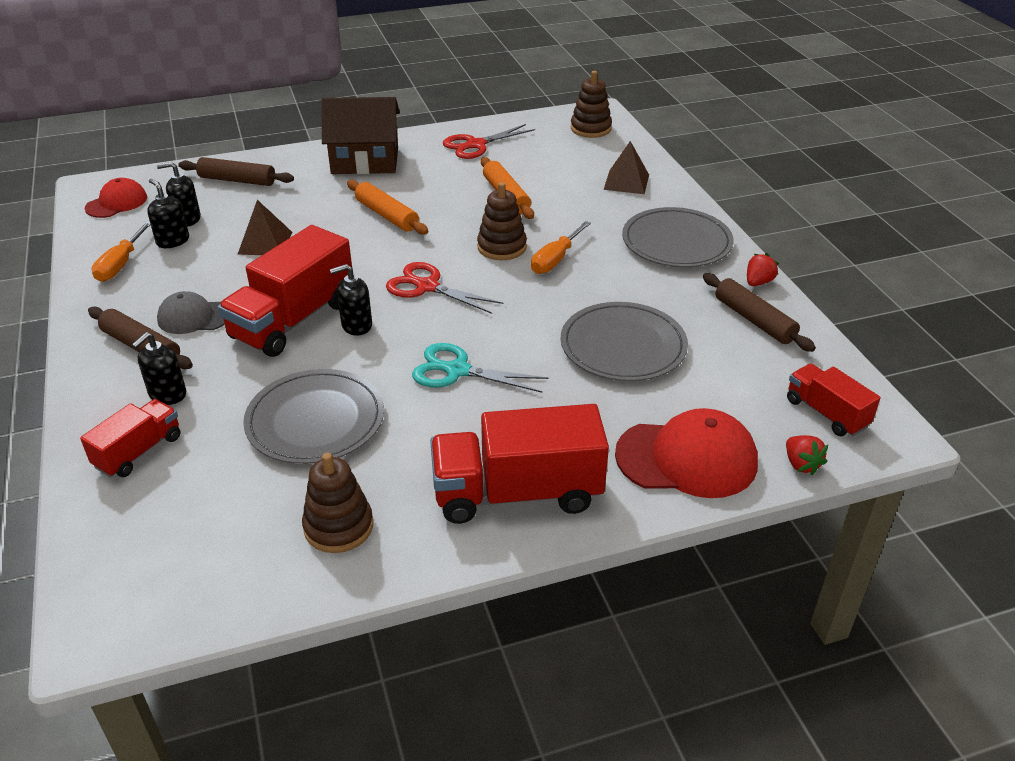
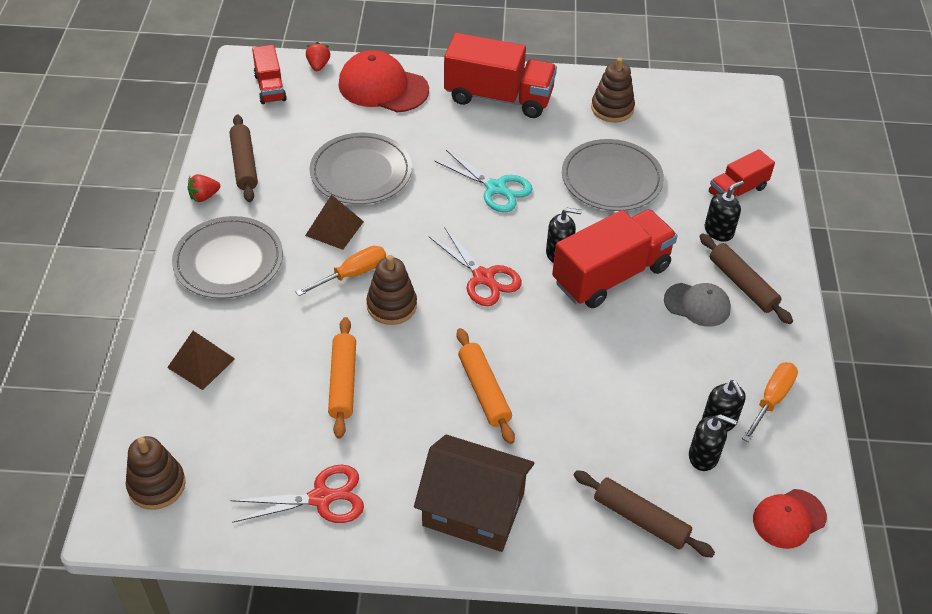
camera: 160 degrees left, 10 degrees up
brown pyramid [238,200,292,255] -> brown pyramid moved to [305,195,364,250]

